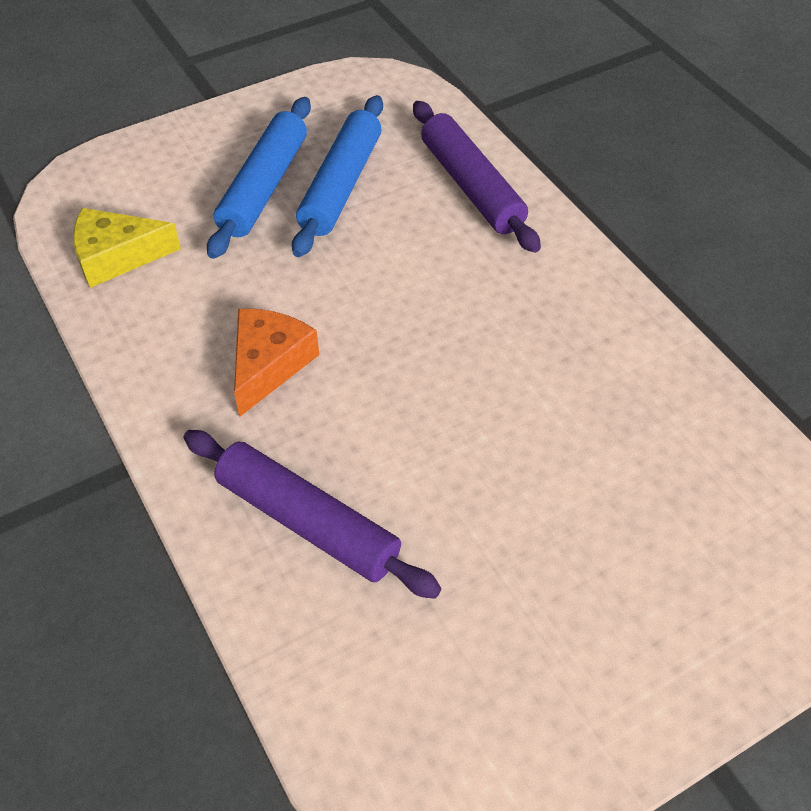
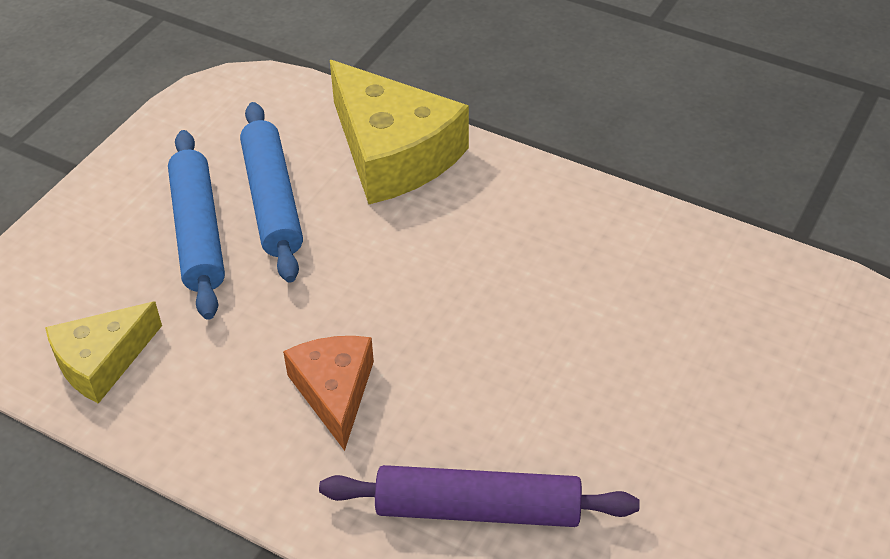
camera: 30 degrees left, 5 degrees down
purple rolling pin [413,101,541,253] -> yellow cheese [330,60,469,204]

